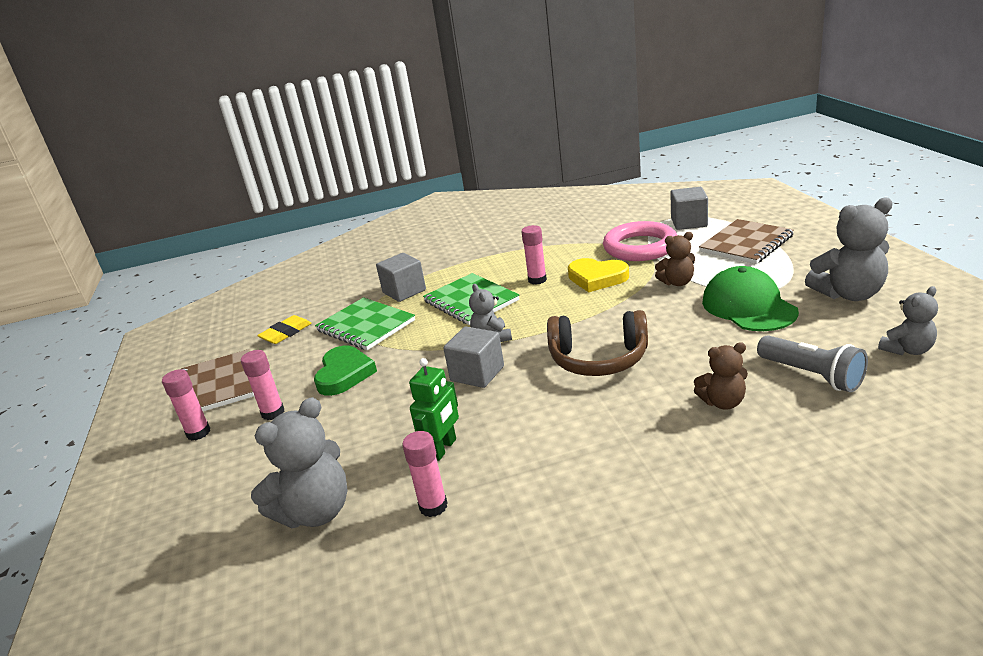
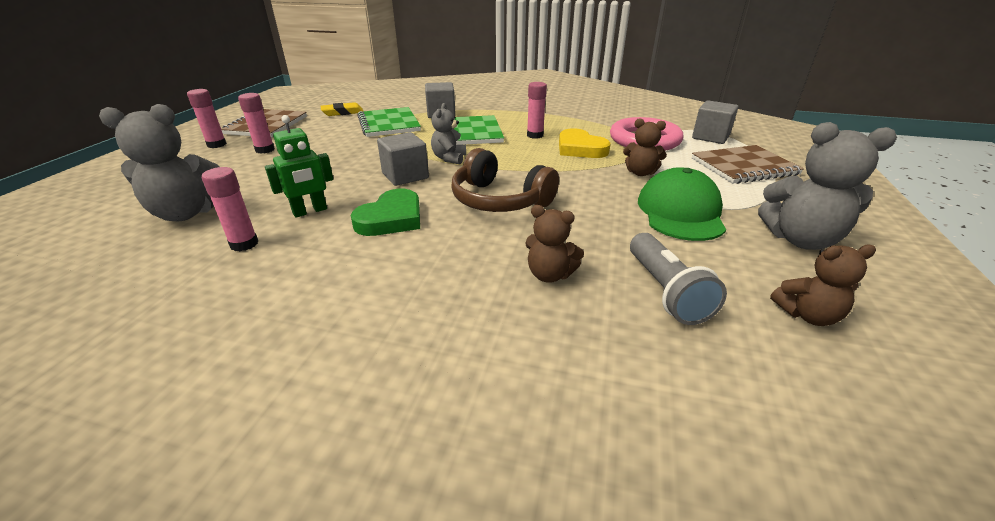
camera: 25 degrees right, 5 degrees up
green heart [314,346,377,396] -> green heart moved to [351,189,420,236]
grey teddy bear [878,286,938,355] -> brown teddy bear [770,244,876,326]

